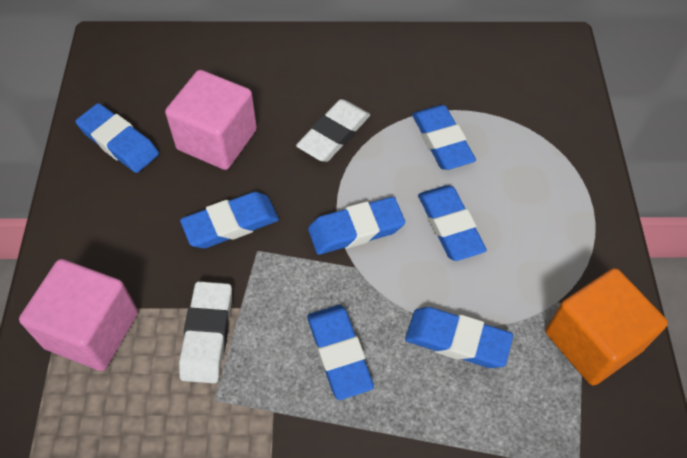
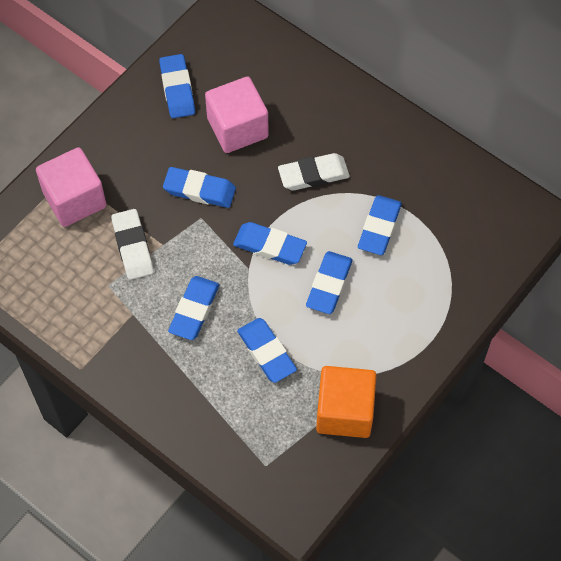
camera: 40 degrees right, 5 degrees up
white eraser [179,281,232,383] -> white eraser turned 60 degrees counterclockwise [111,209,154,280]

